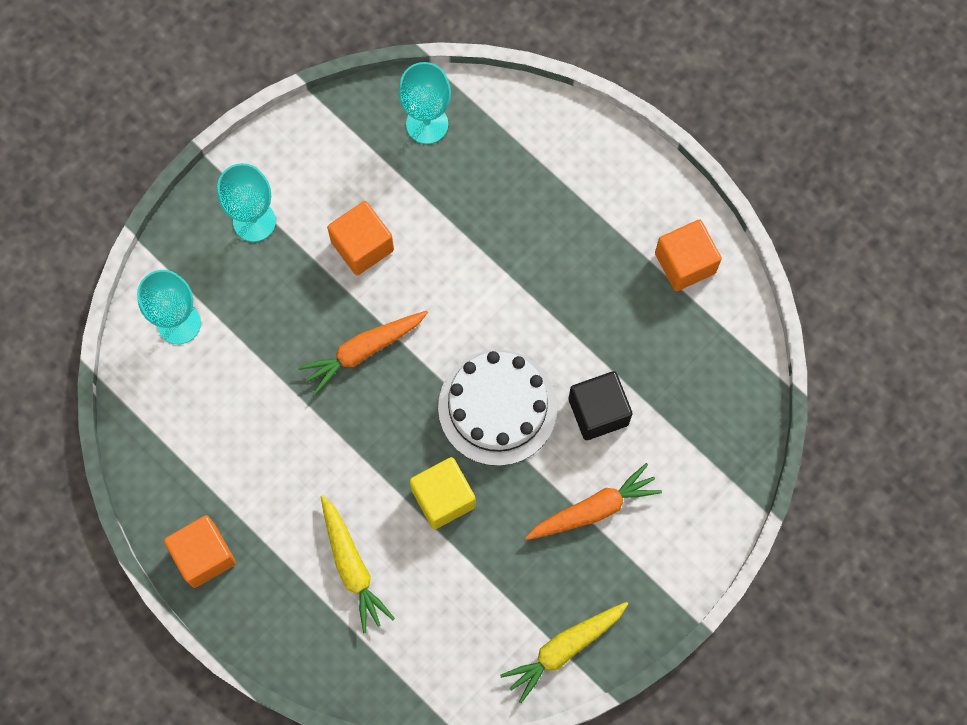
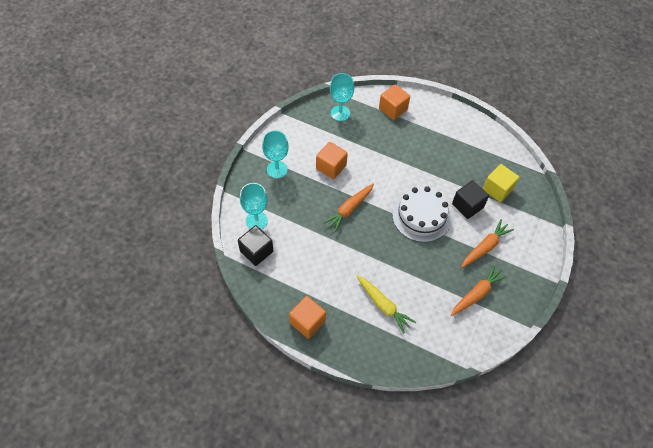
camera: 20 degrees left, 15 degrees down
yellow cube [410,457,476,529] -> yellow cube moved to [483,164,519,202]
yellow carrot [500,602,628,703] -> none
orange cube [655,219,722,291] -> orange cube moved to [379,84,410,120]
none -> black cube [238,225,273,266]
none -> orange carrot [451,265,507,316]

